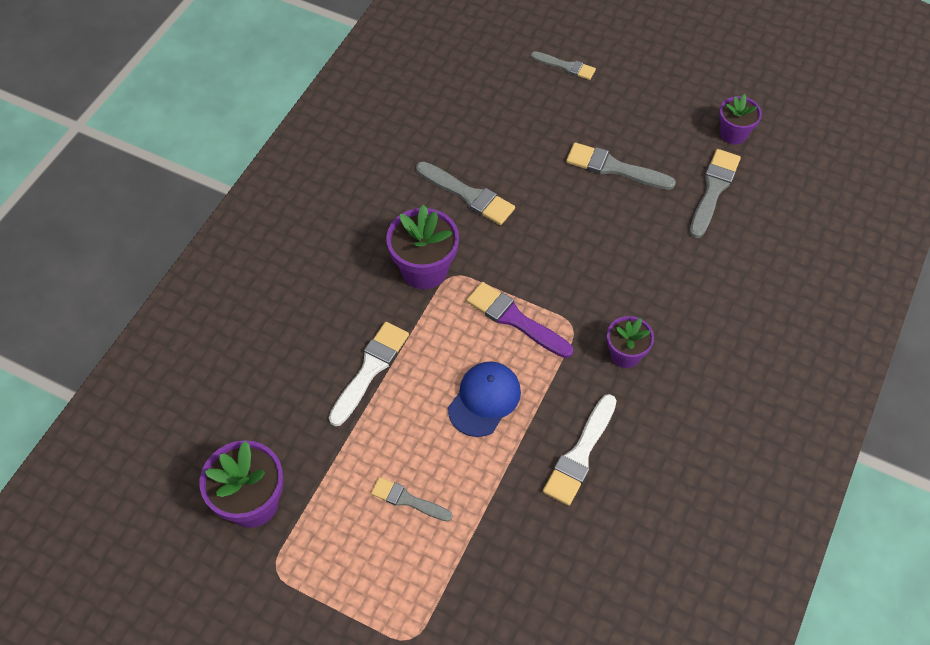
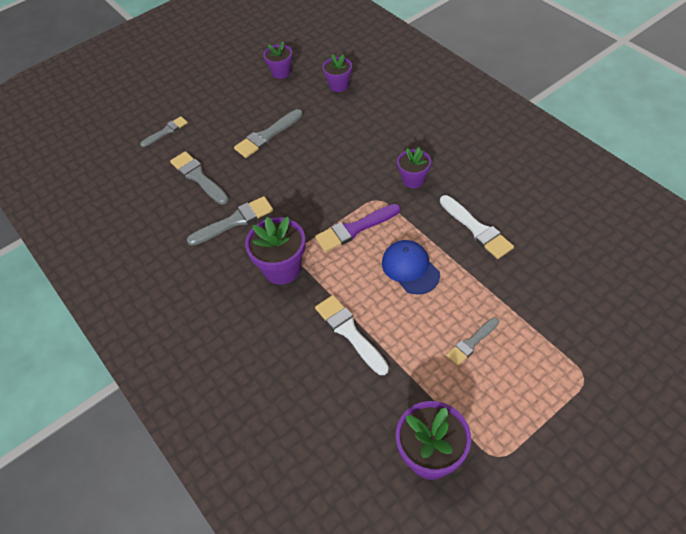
camera: 60 degrees left, 5 degrees down
grey brush [690,149,741,238] -> grey brush moved to [170,151,229,205]
none -> purple flower pot [323,54,352,92]

